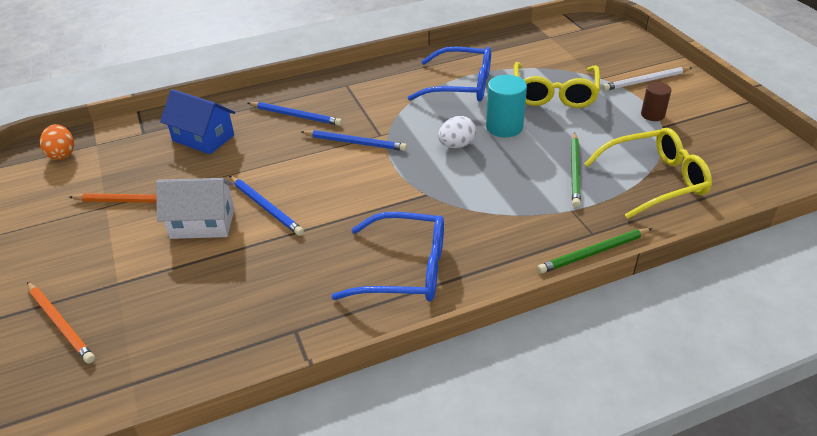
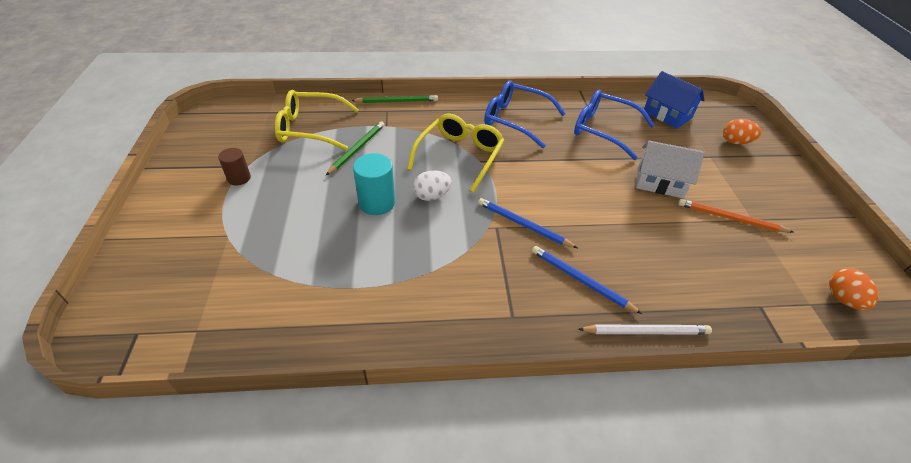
camera: 165 degrees left, 5 degrees up
orange pencil [27,282,95,363] -> orange egg [723,119,762,145]
blue house [160,89,235,154] -> blue house moved to [644,71,704,129]
blue pencil [229,176,304,236] -> none
blue glasses [407,47,491,102] -> blue glasses moved to [574,90,655,160]
yellow glasses [514,62,600,108] -> yellow glasses moved to [407,114,505,193]
white pencil [602,67,692,91] -> white pencil moved to [578,325,712,335]

